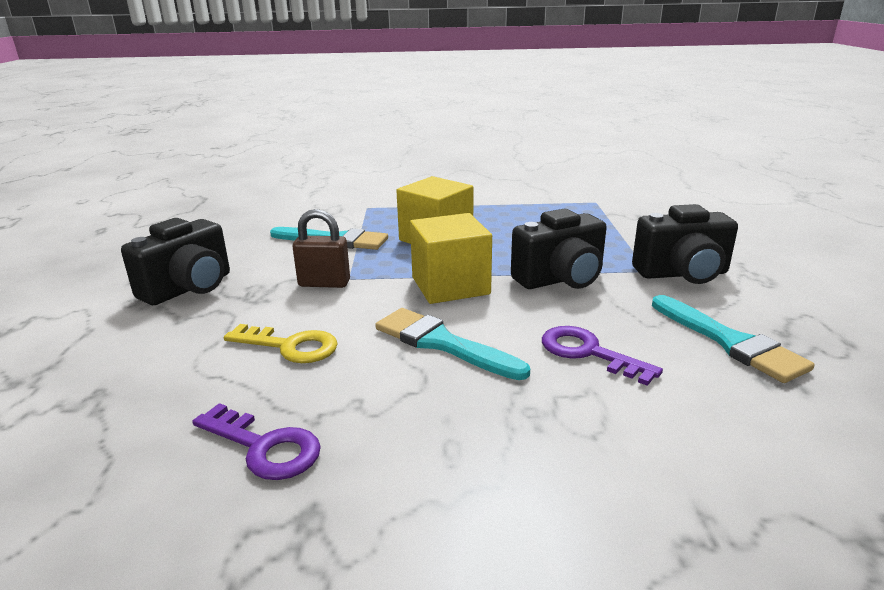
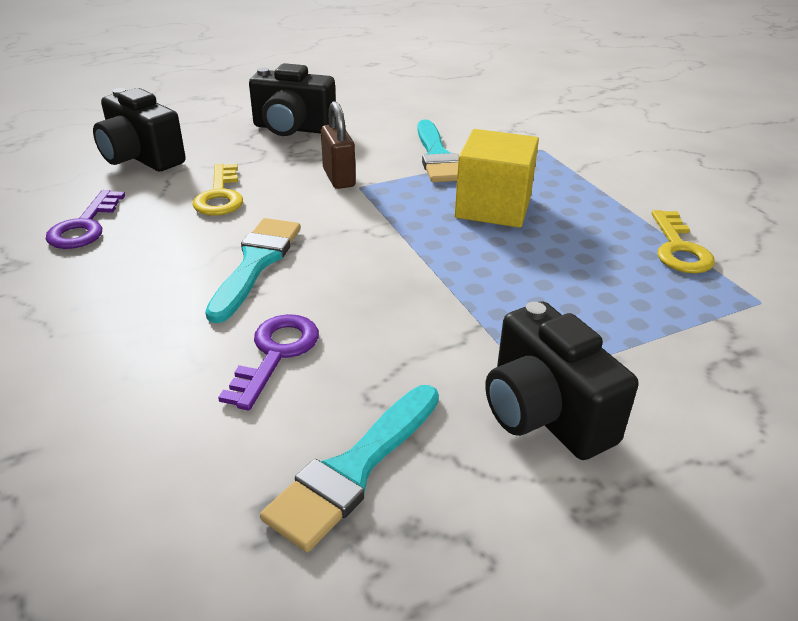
camera: 65 degrees right, 10 degrees up
yellow cube [410,213,492,304] -> none
black camera [511,209,607,289] -> black camera moved to [93,88,186,171]
none -> yellow key [652,210,715,273]

